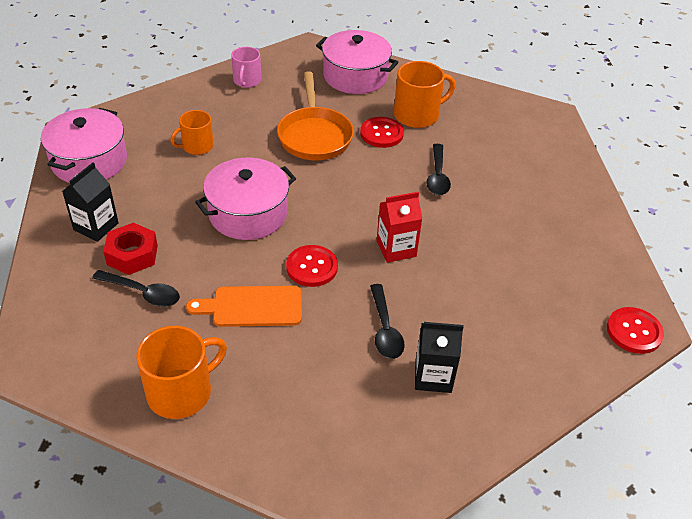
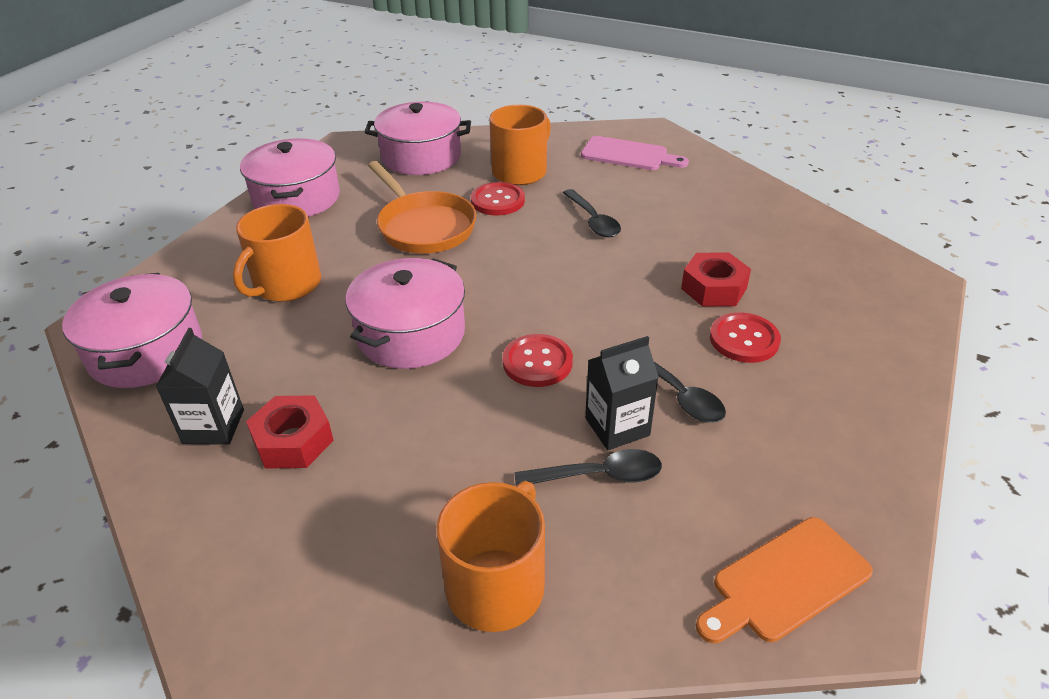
camera: 25 degrees left, 5 degrees down
black spoon [92,270,180,307] -> black spoon moved to [515,449,662,486]
orange mug [170,110,214,155] -> orange mug [233,204,321,302], size x1.56
orange cutting board [186,286,302,327] -> orange cutting board moved to [696,517,873,643]
pink mug [231,47,261,88] -> pink pot [240,138,340,217]
red carton [377,192,422,263] -> none
black carton [415,322,464,393] -> black carton moved to [585,336,659,450]
red button [607,307,664,354] -> red button moved to [710,312,781,363]
none -> pink cutting board [581,136,689,170]
none -> red nut [681,252,751,306]

